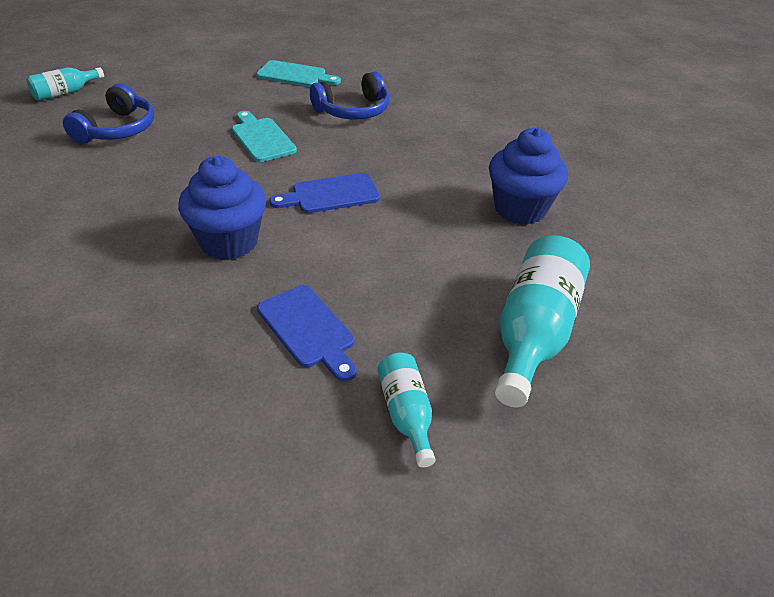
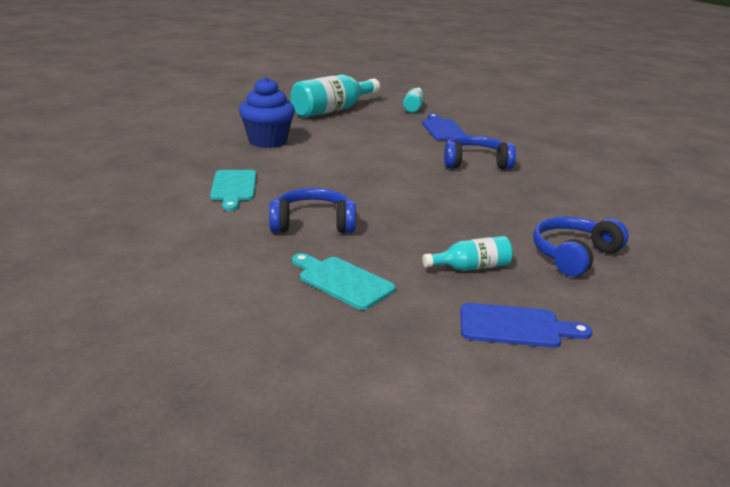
camera: 155 degrees left, 15 degrees down
turquoise bottle [26,67,104,101] -> turquoise bottle moved to [422,236,513,271]
blue cupcake [178,156,266,260] -> blue headphones [444,136,516,169]
turquoise cutting board [232,111,297,162] -> turquoise cutting board moved to [210,170,256,211]
blue cutting board [270,173,380,213] -> blue cutting board moved to [460,303,592,348]

